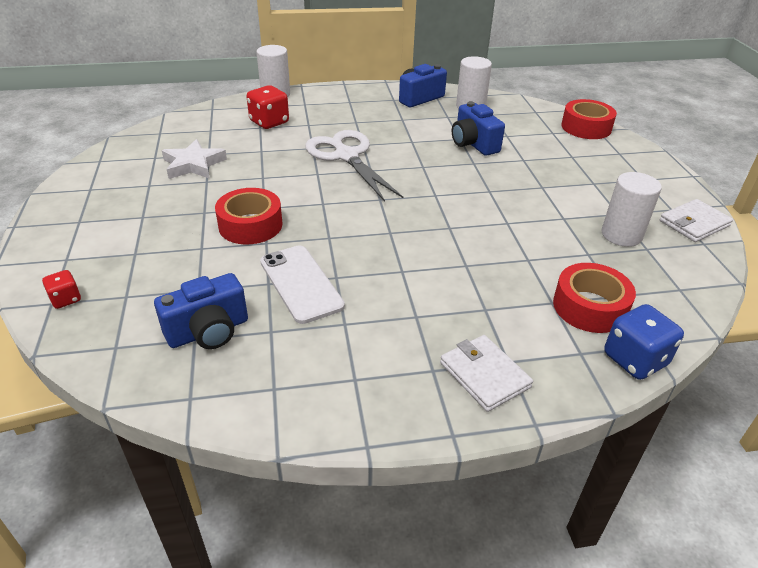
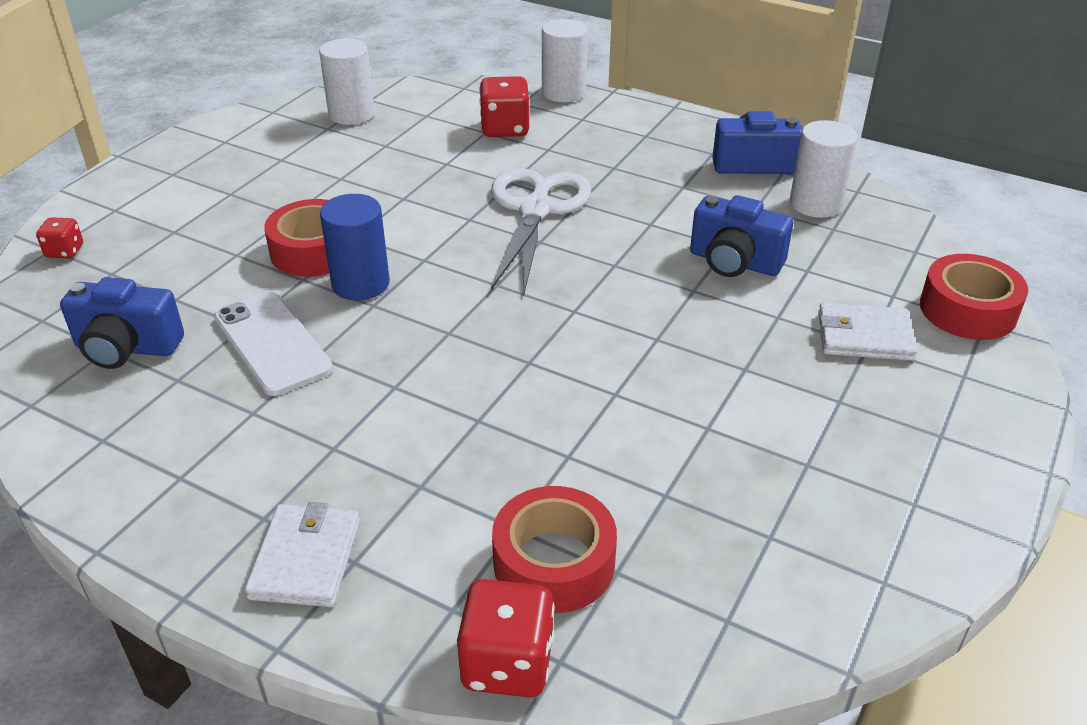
camera: 40 degrees right, 0 degrees up
white star [162,139,227,179] -> none
white phone [260,246,345,324] -> white phone turned 45 degrees counterclockwise [214,292,333,396]
blue camera [452,101,505,156] -> blue camera turned 75 degrees counterclockwise [690,195,793,277]
white cylinder [601,172,662,247] -> white cylinder moved to [319,39,375,125]
blue dice [604,304,684,380] -> red dice [457,579,555,698]
white wallet [660,199,733,242] -> white wallet moved to [818,302,917,361]
none -> blue cylinder [320,194,390,300]

